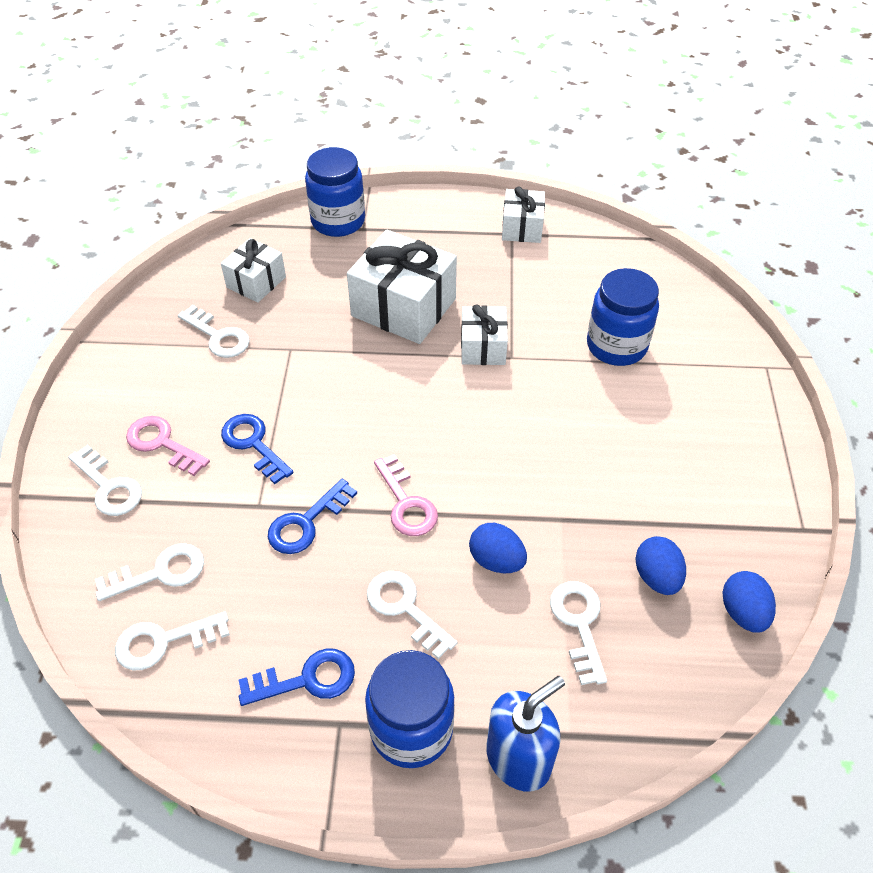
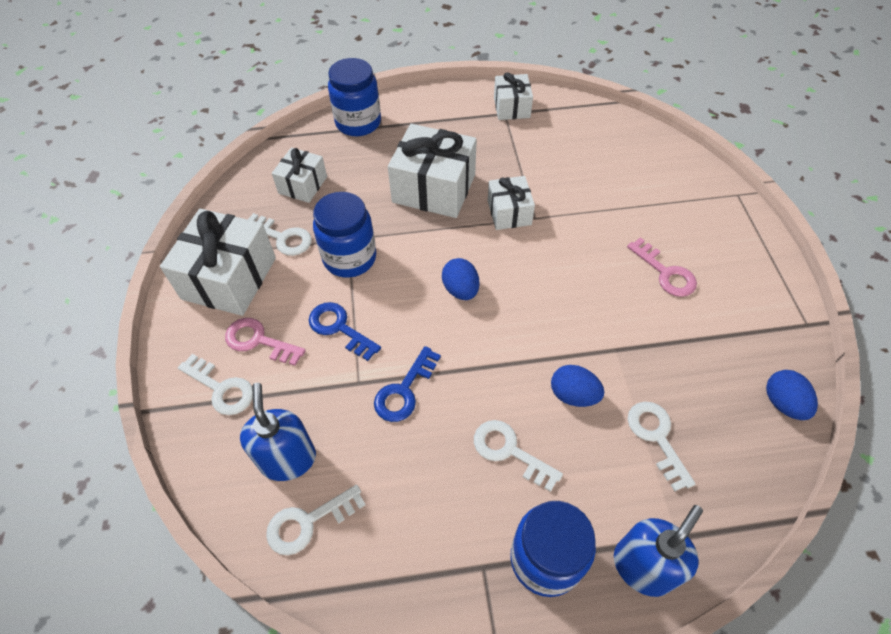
camera: 10 degrees left, 5 degrees up
white key [95,543,204,601] -> blue soap dispenser [240,383,316,481]
blue key [238,648,355,706] -> none
pink key [374,454,438,536] -> pink key moved to [627,237,697,297]
blue jar [587,268,659,366] -> blue jar moved to [313,192,376,278]
blue egg [635,536,686,595] -> blue egg moved to [442,258,479,300]
none -> white gift [160,209,276,316]

